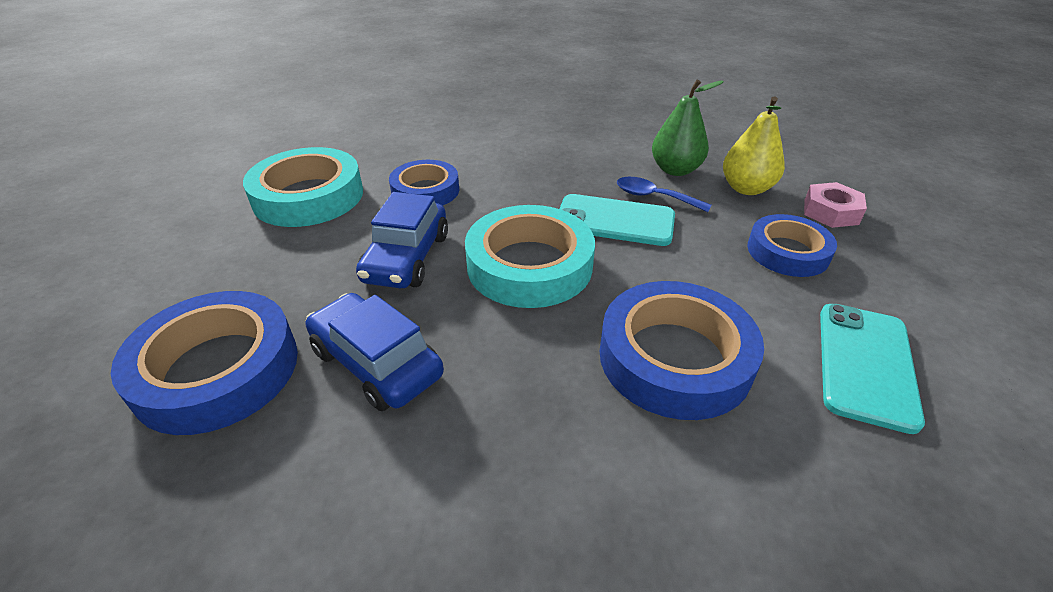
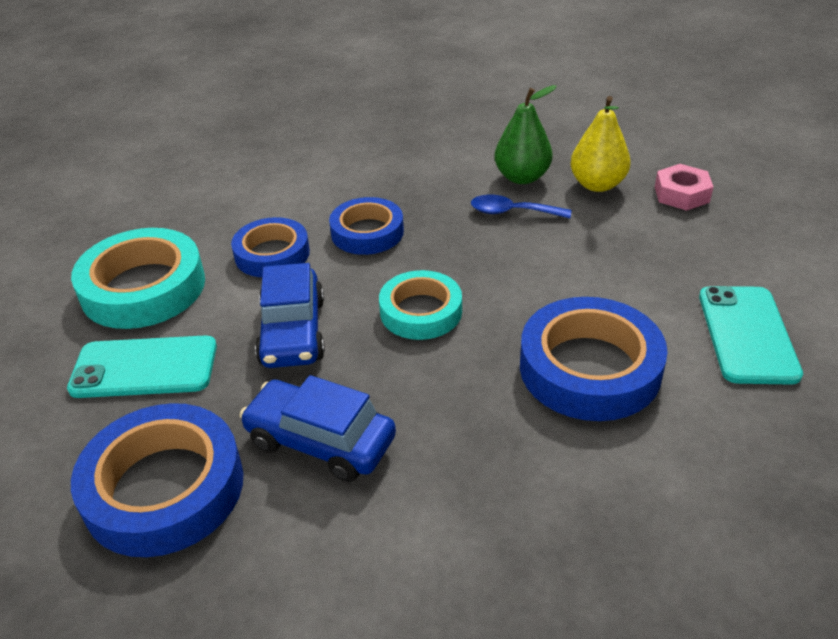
camera: 15 degrees left, 0 degrees up
turquoise tape [465,205,595,308] -> turquoise tape [379,270,462,340], size x0.64
turquoise phone [559,194,675,246] -> turquoise phone moved to [67,336,217,398]
blue tape [747,214,837,277] -> blue tape moved to [329,197,404,255]

